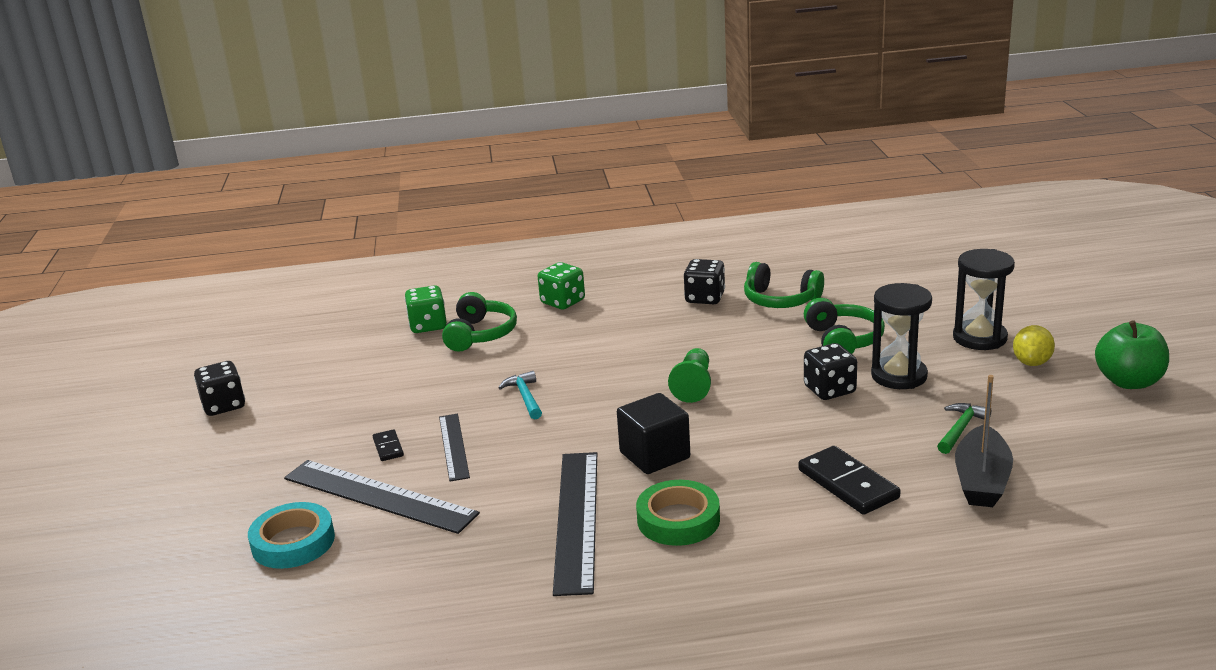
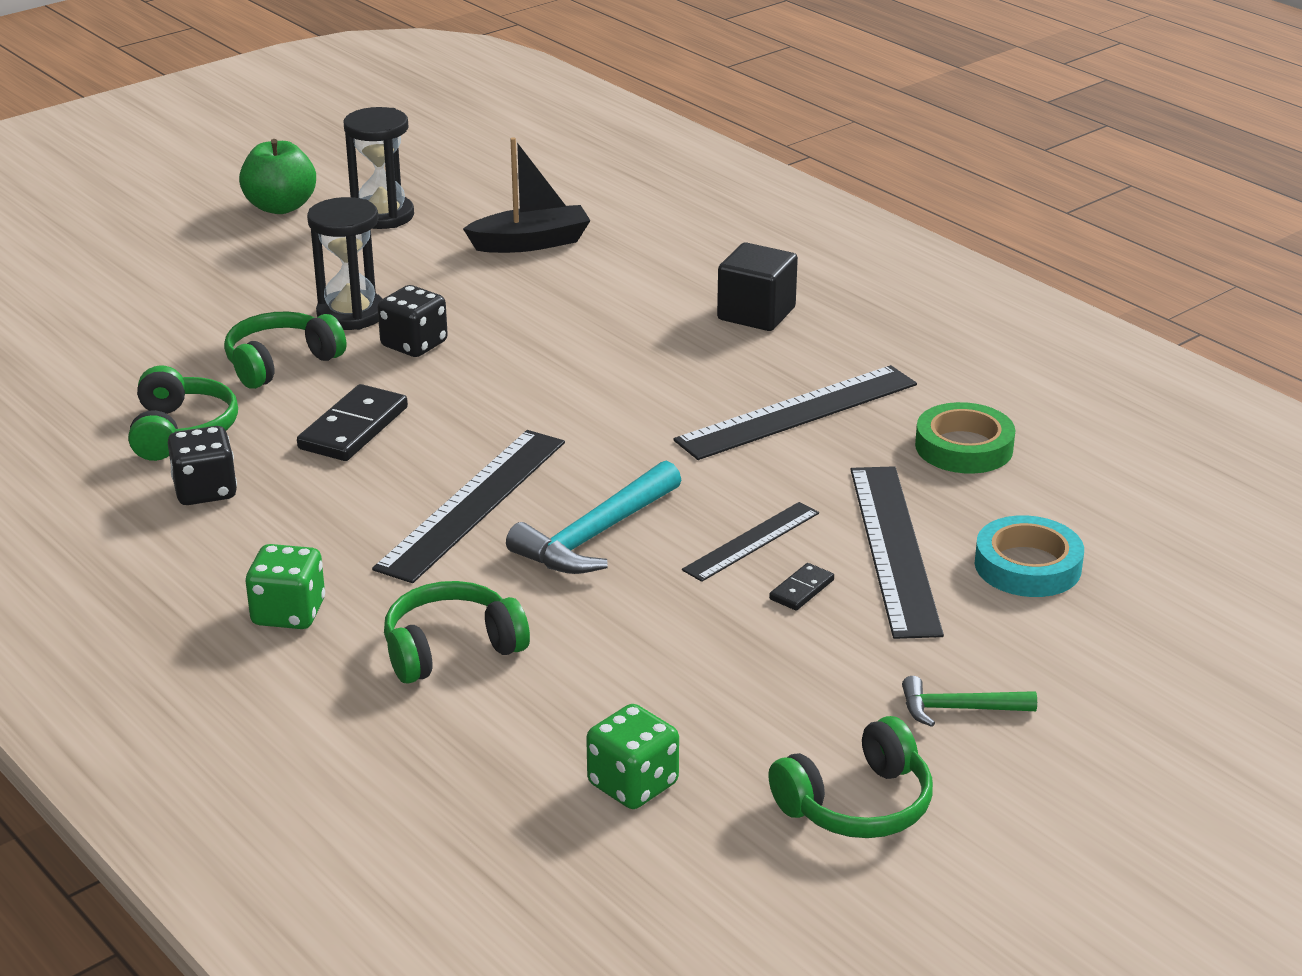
camera: 125 degrees left, 5 degrees up
black dice [194,361,245,416] -> green headphones [768,716,933,838]
green dice [405,285,447,333] -> green dice moved to [586,704,679,809]
turquoise hammer [498,371,542,420] -> turquoise hammer [506,461,681,574], size x1.72
black cube [617,393,690,474] -> black cube moved to [717,242,798,331]
green tape [636,480,720,546] -> green tape moved to [915,402,1015,474]
green pawn [668,348,711,403] -> none
black domino [799,446,901,515] -> black domino moved to [297,384,408,461]
green hammer [937,403,991,454] -> green hammer moved to [902,676,1037,727]
black hourglass [953,249,1015,350] -> black hourglass moved to [344,107,414,229]
yellow lemon [1013,325,1055,366] -> none
none -> black ruler [372,430,565,583]

